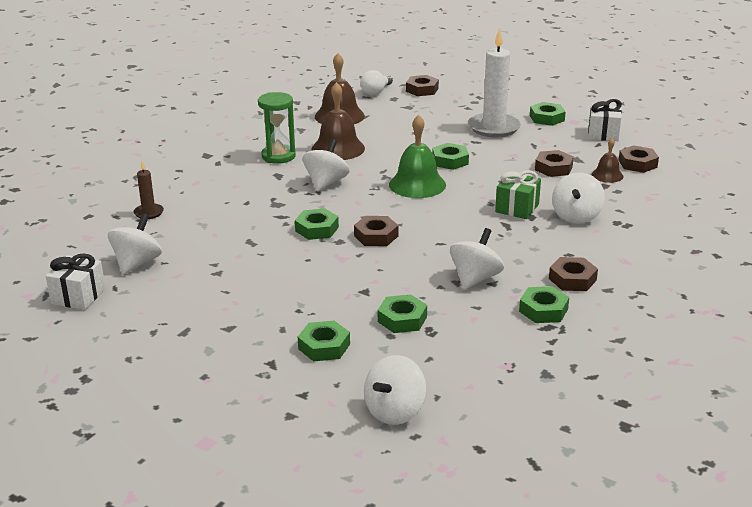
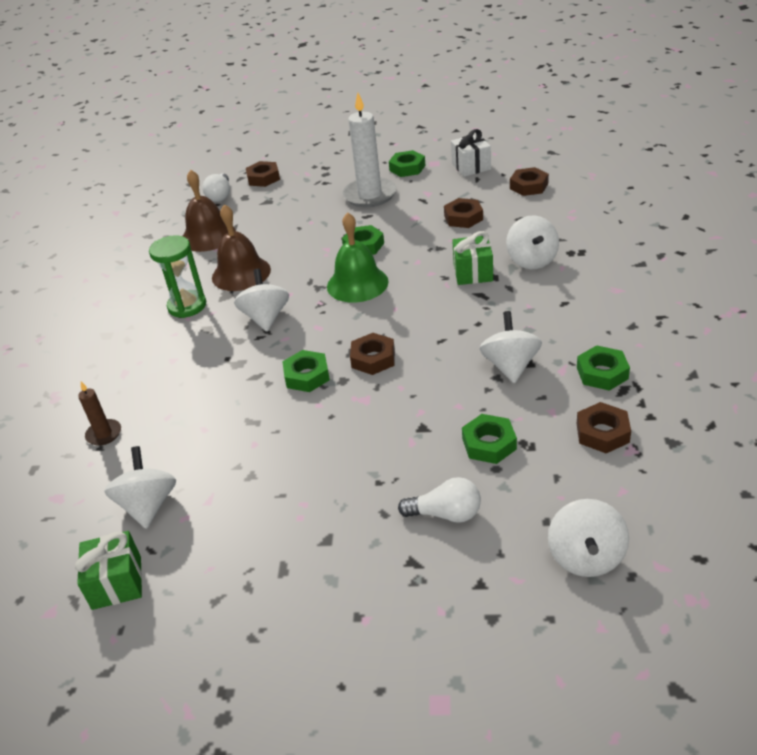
camera: 25 degrees left, 10 degrees up
white gift [46,253,106,310] -> green gift [75,531,142,610]
green nut [298,321,350,361] -> white light bulb [398,477,481,523]
brown nut [549,257,598,291] -> brown nut moved to [577,402,631,453]
brown bell [592,138,623,183] -> none

